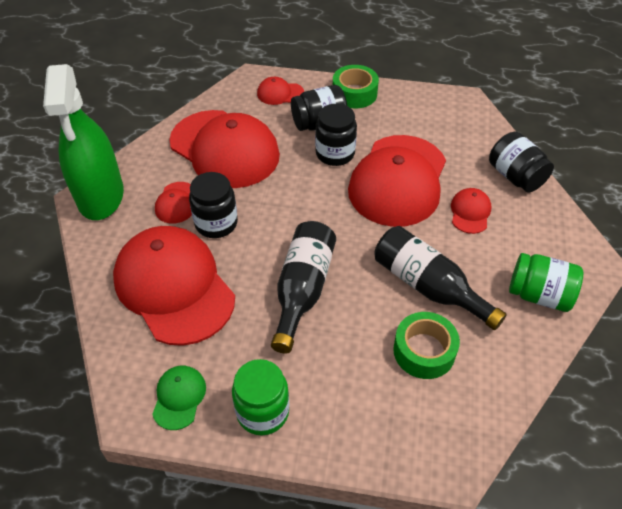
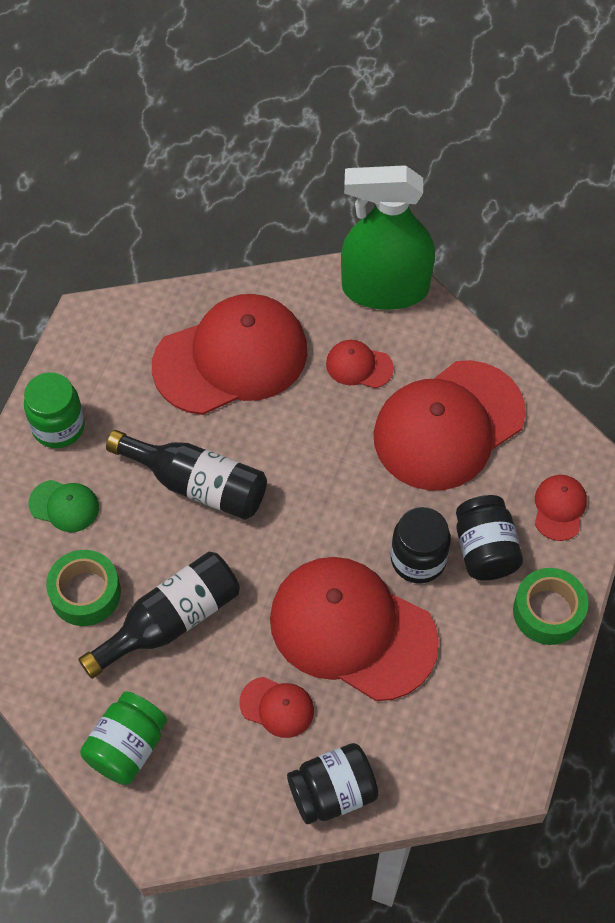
camera: 100 degrees right, 10 degrees up
green cap [152,366,206,430] -> green cap moved to [29,480,99,532]
black jar [189,172,238,238] -> none

